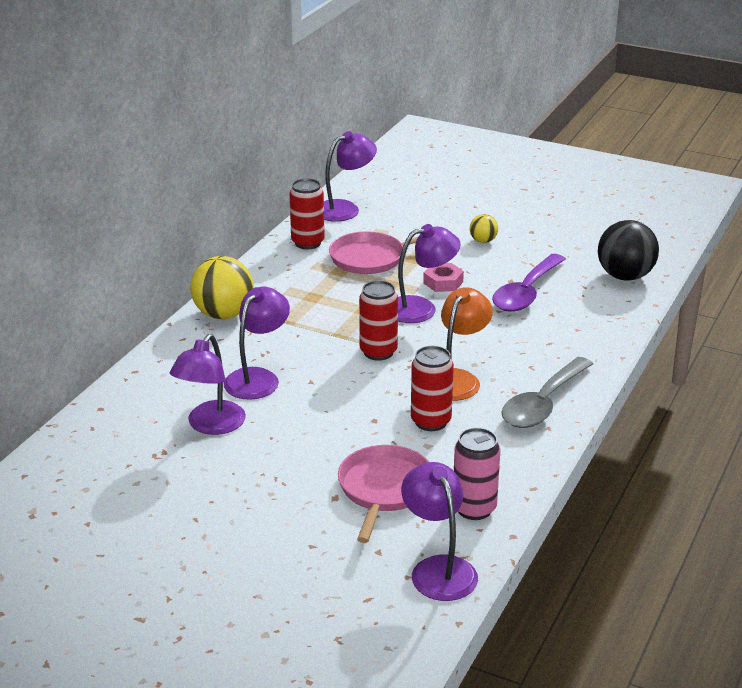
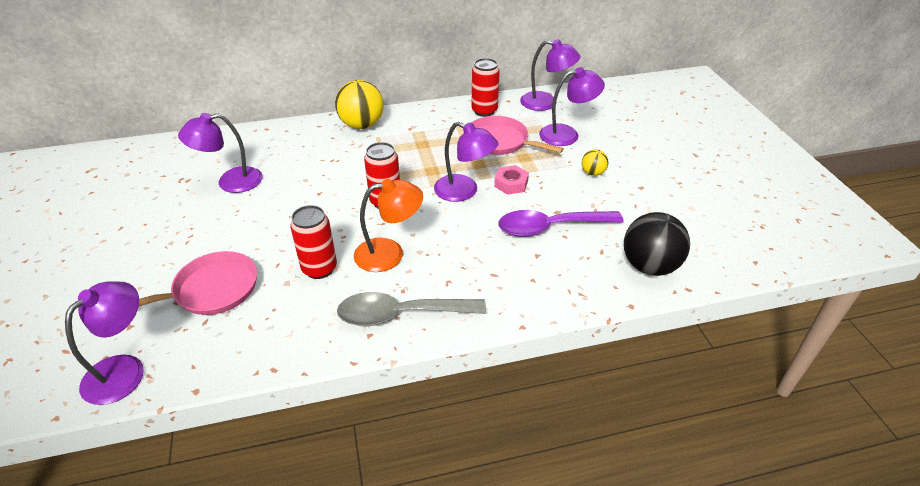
camera: 50 degrees right, 10 degrees up
purple lamp [223,287,290,400] -> purple lamp moved to [539,67,605,146]
pink can [454,428,500,520] -> none

